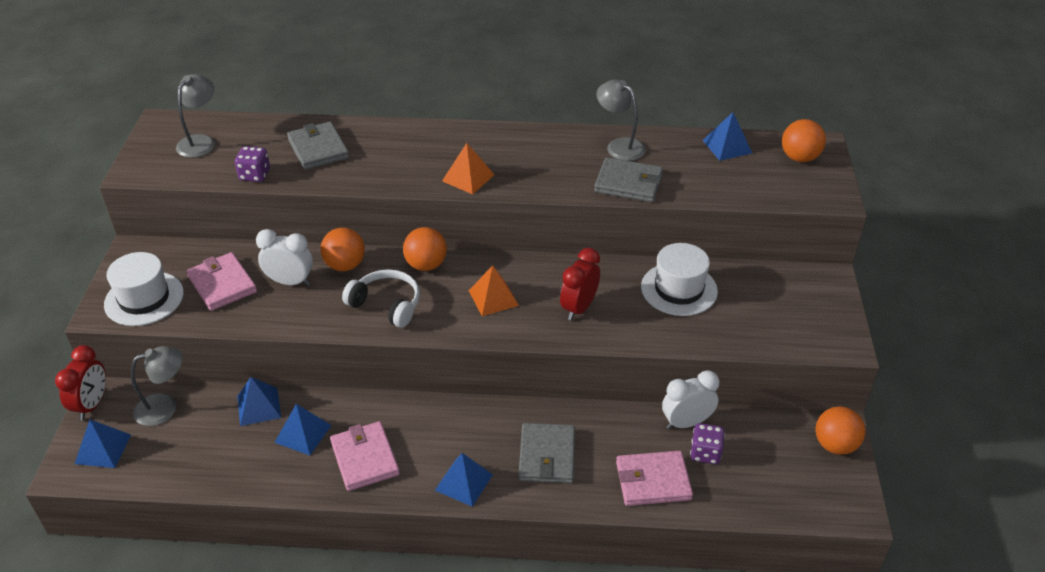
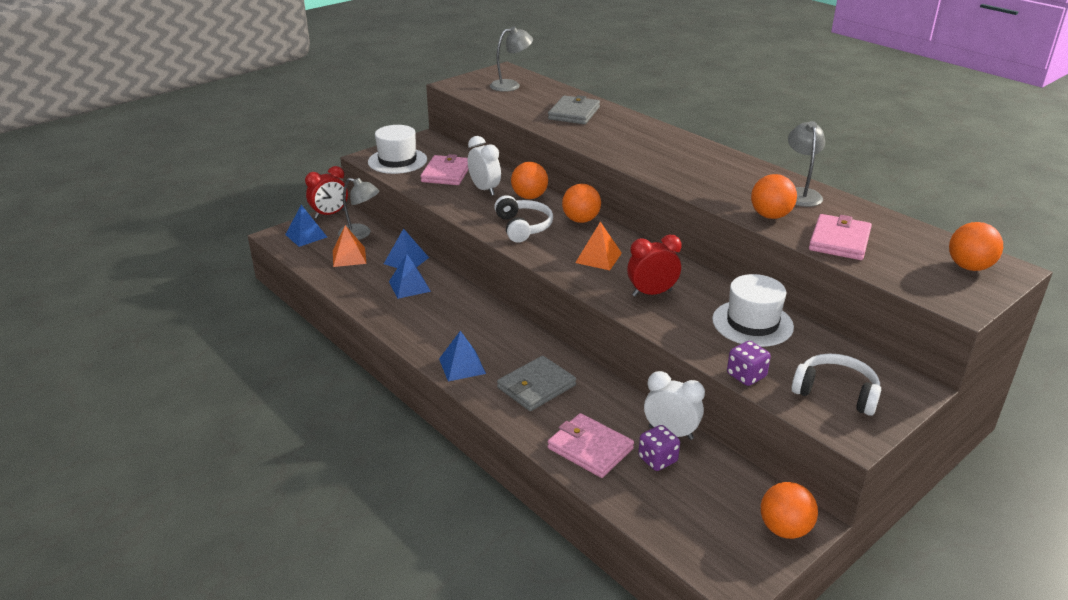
camera: 45 degrees right, 10 degrees down
purple dice [235,146,270,182] -> purple dice moved to [727,341,771,386]
pink wallet [330,421,400,491] -> pink wallet moved to [809,214,872,260]
orange pyramid [442,143,495,194] -> orange pyramid moved to [333,225,366,267]
grey wallet [594,157,663,202] -> orange ball [751,174,797,219]
blue pyramid [702,112,752,161] -> none
none -> white headphones [792,353,881,416]

